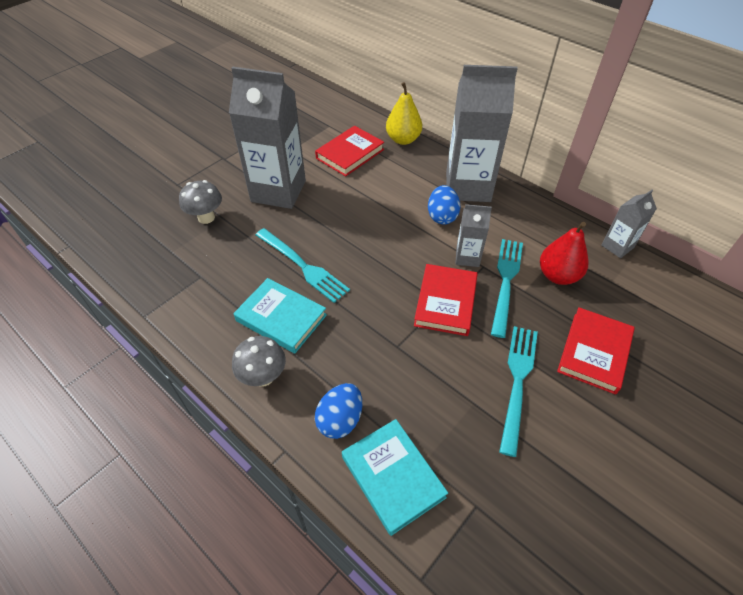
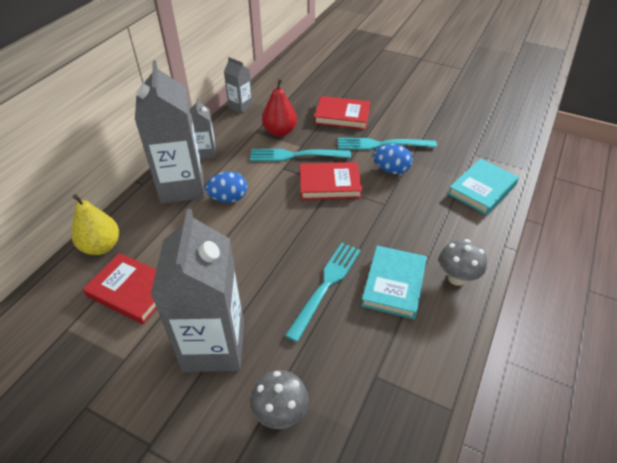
camera: 105 degrees left, 5 degrees down
blue egg [315,383,362,439] -> blue egg moved to [373,144,413,174]
grey carton [456,204,492,267] -> grey carton moved to [190,98,216,159]

